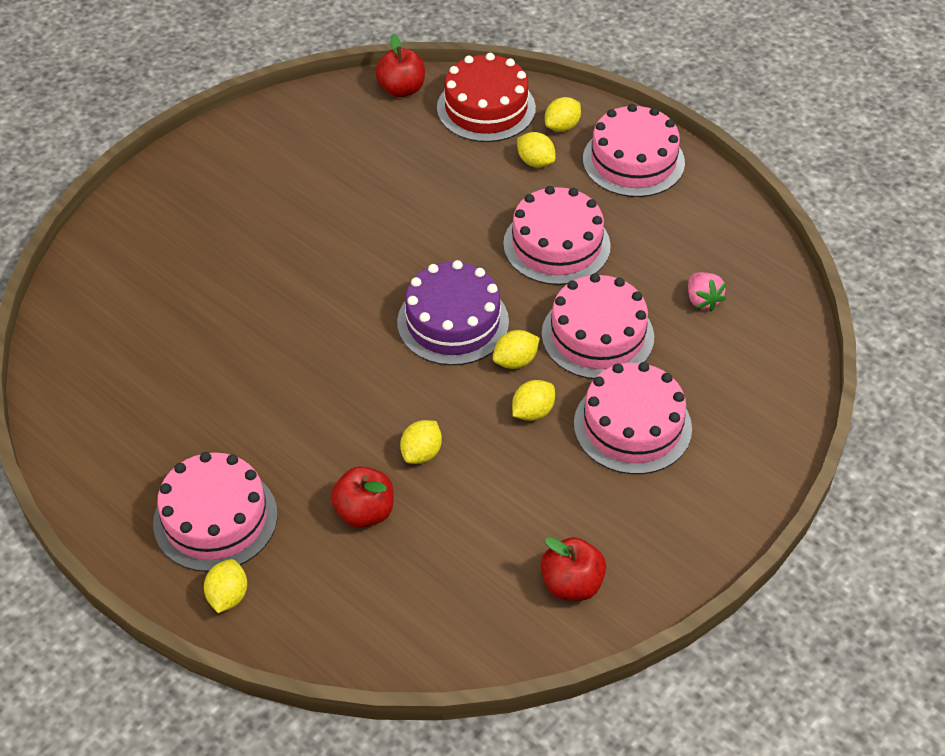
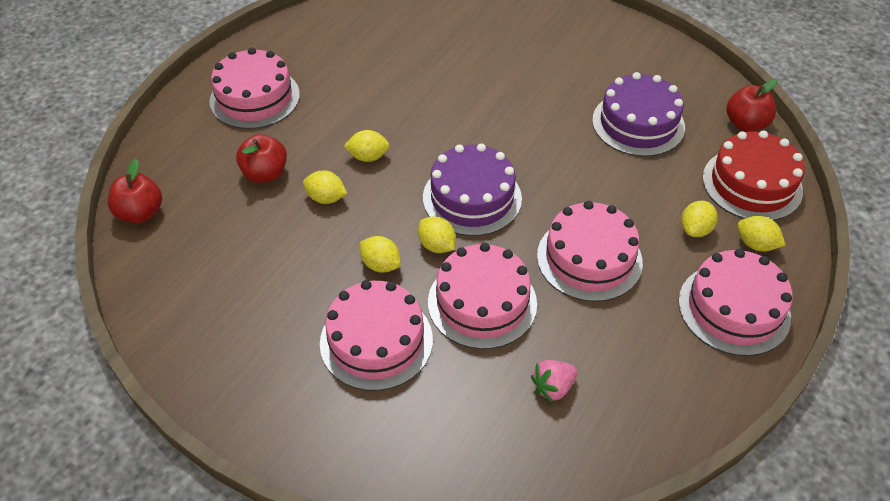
camera: 80 degrees right, 0 degrees up
yellow lemon [204,559,247,613] -> yellow lemon moved to [343,130,390,162]
red apple [541,537,606,601] -> red apple moved to [108,159,162,223]
none -> purple cake [592,72,685,157]

